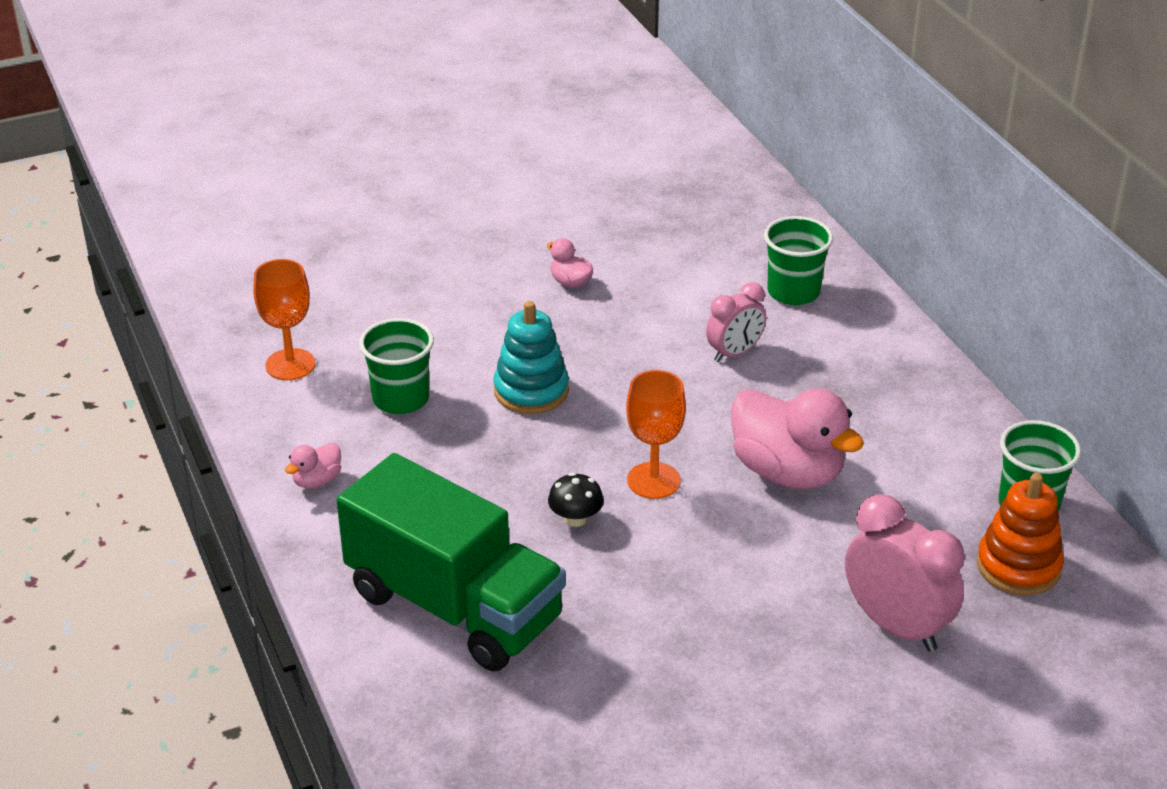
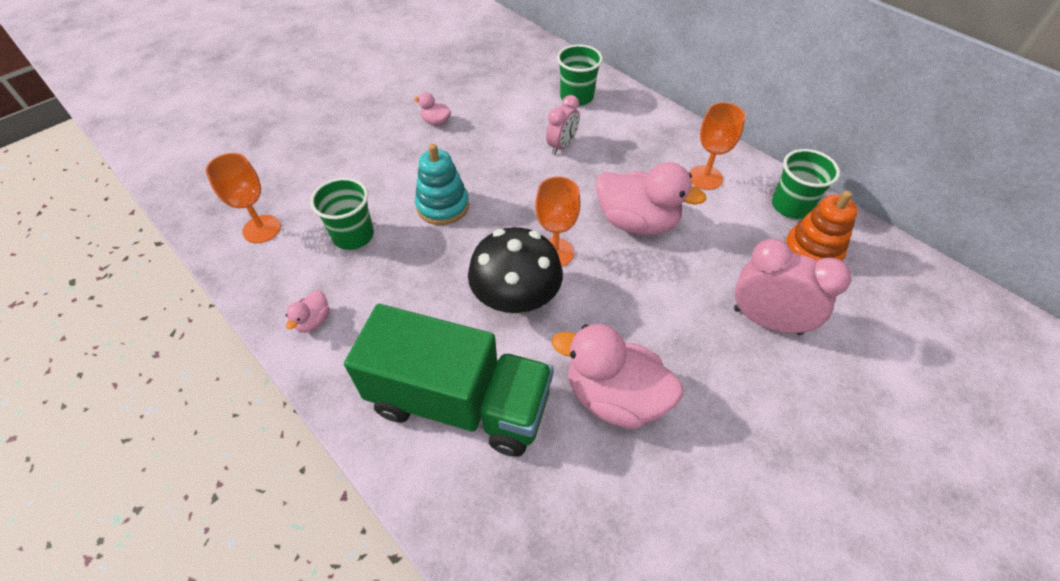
camera: 20 degrees left, 15 degrees up
black mushroom [548,473,604,527] -> black mushroom [468,227,563,314], size x2.21
none -> pink duck [552,324,683,429]
none -> orange goblet [689,102,746,190]

